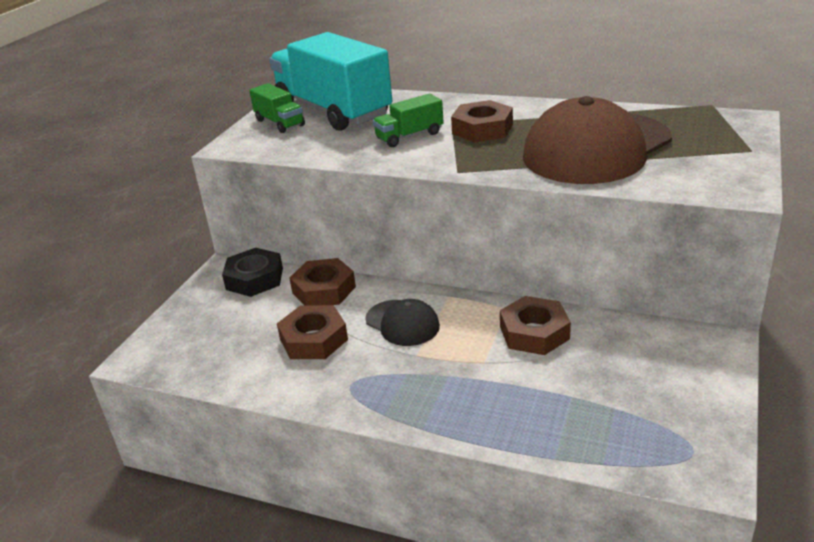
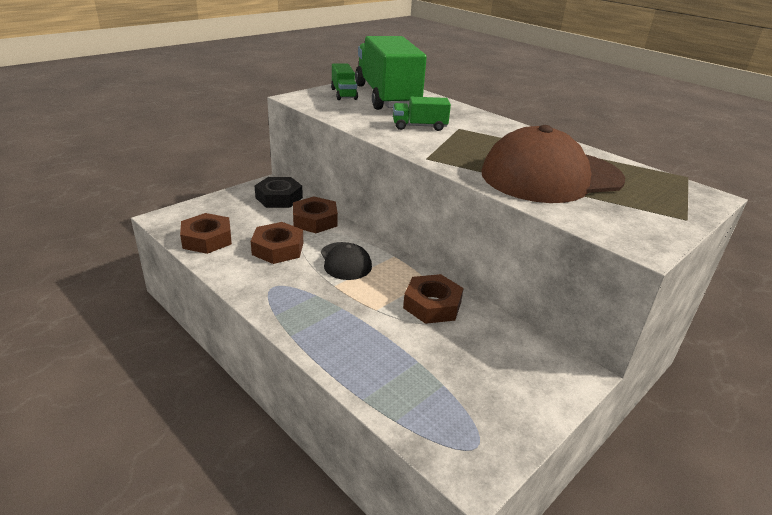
camera: 20 degrees right, 0 degrees up
turquoise truck [269,32,392,131] -> green truck [355,36,427,110]
brown nut [451,100,513,142] -> brown nut moved to [180,213,232,254]

